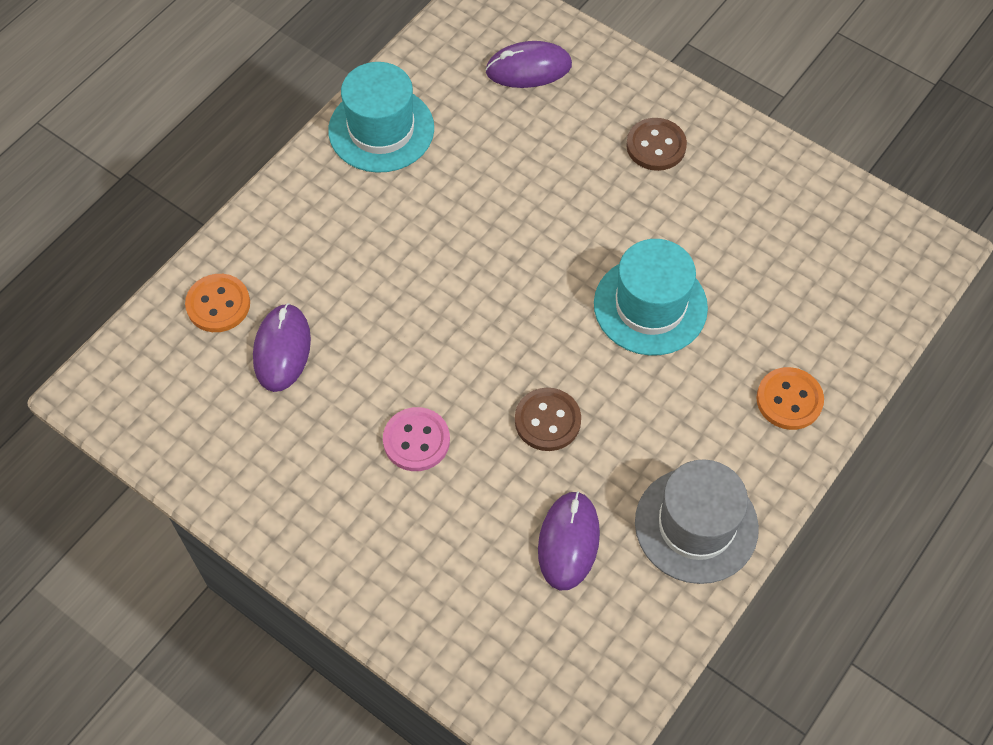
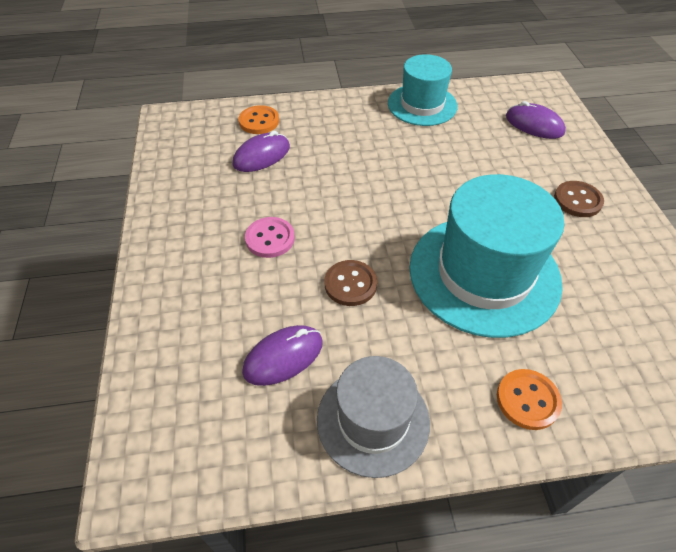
camera: 45 degrees right, 10 degrees down
turquoise hat [594,239,708,355] -> turquoise hat [409,174,565,338], size x1.61

